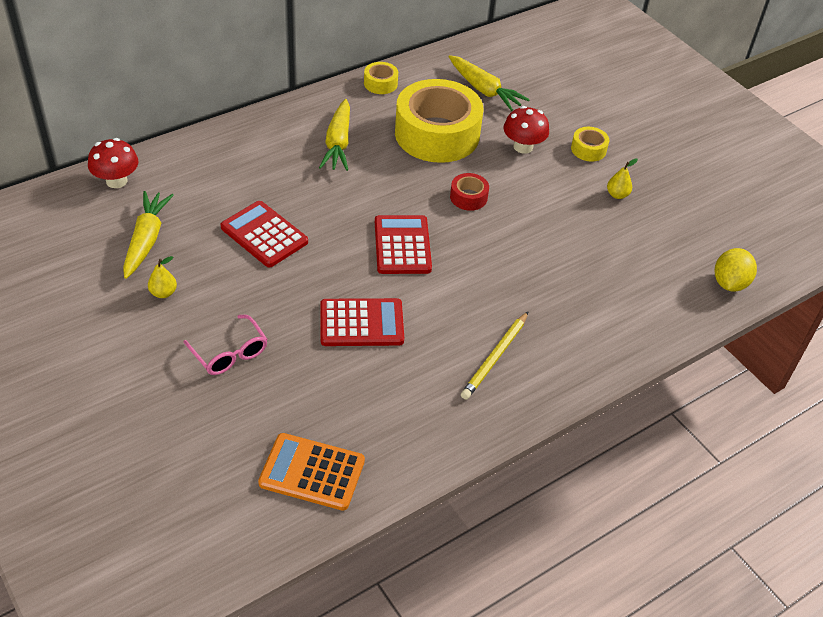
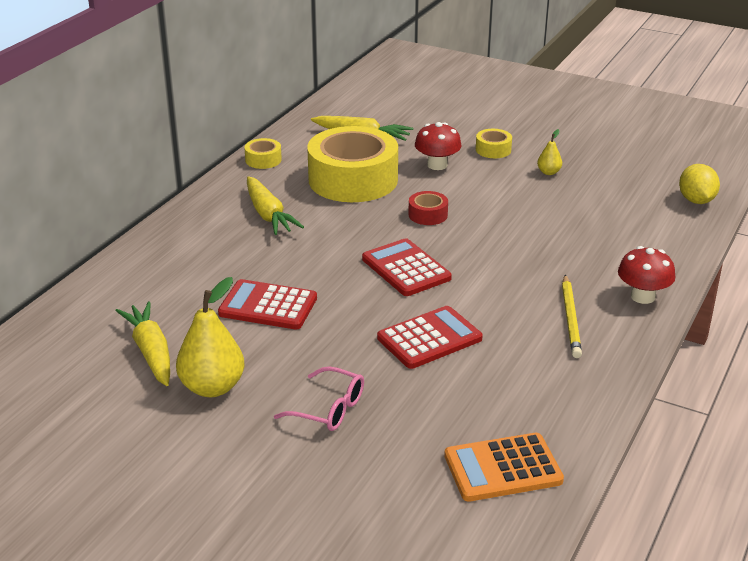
camera: 25 degrees left, 15 degrees down
red mushroom [88,138,138,188] -> red mushroom moved to [618,246,675,304]
yellow pear [148,256,177,298] -> yellow pear [176,277,245,397], size x2.04

